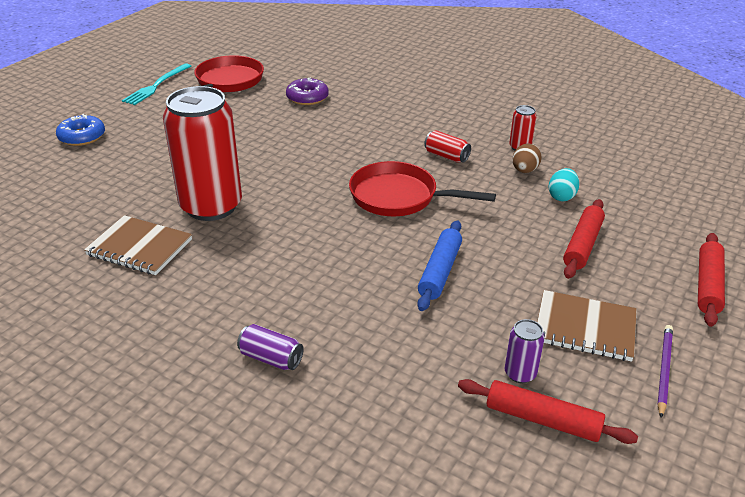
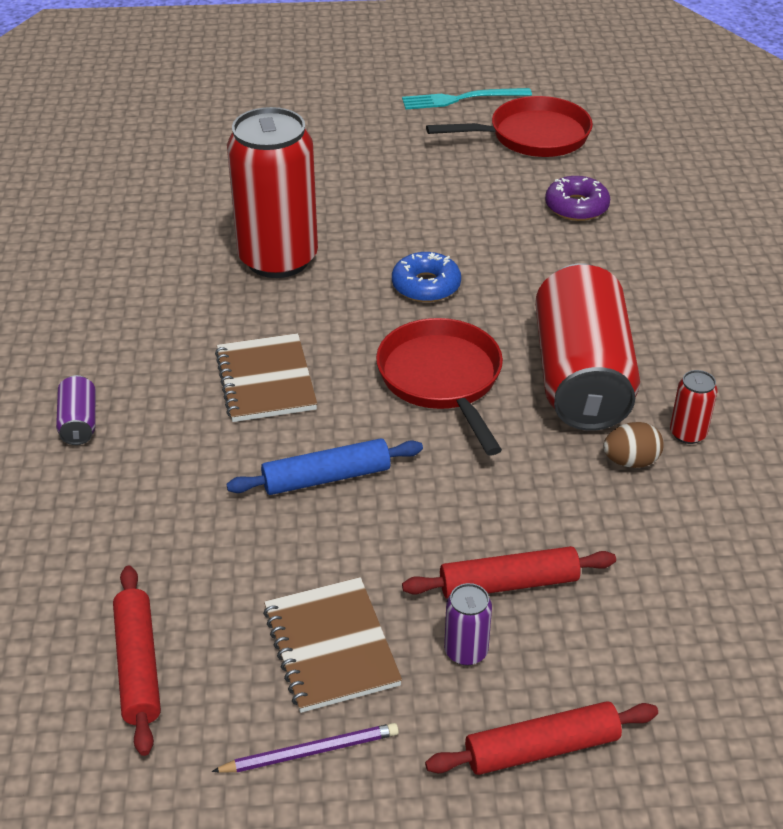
camera: 55 degrees right, 5 degrees up
blue donut [56,114,105,146] -> blue donut moved to [392,252,461,302]
brown notebook [84,215,192,275] -> brown notebook moved to [215,333,317,422]
red can [424,130,471,163] -> red can [535,264,640,431], size x2.49
purple can [505,319,545,383] -> purple can moved to [444,583,492,666]
turquoise egg [549,168,579,201] -> none

